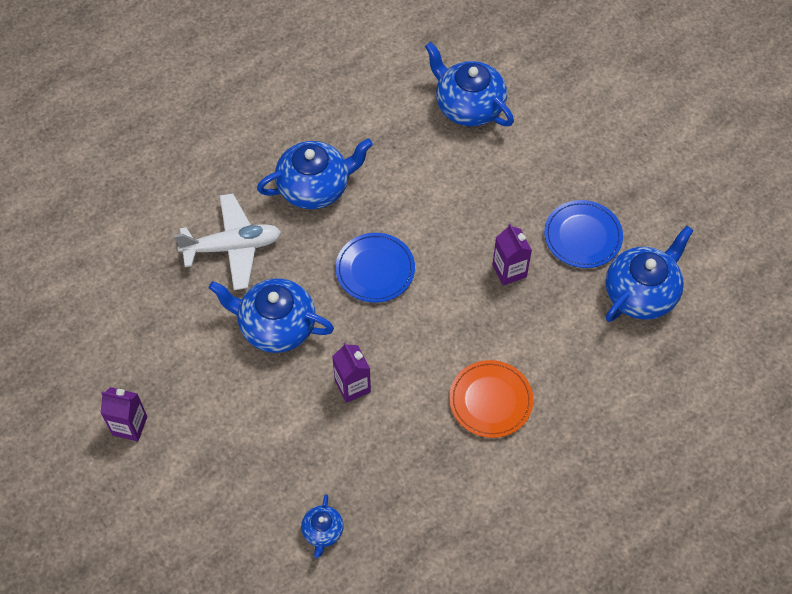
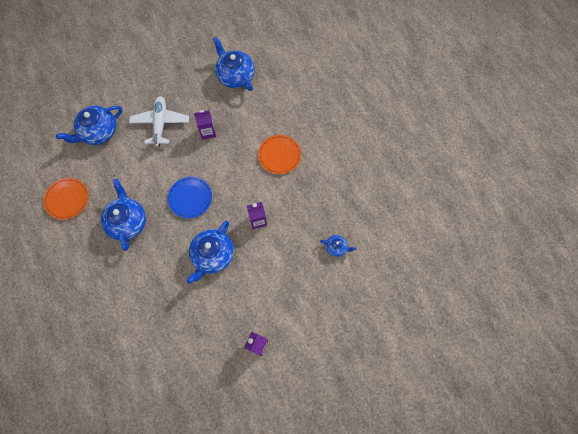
camera: 80 degrees left, 10 degrees up
white plane [174,194,281,290] -> white plane moved to [129,96,189,147]
blue plate [544,200,623,268] -> none
none -> orange plate [43,178,89,220]

